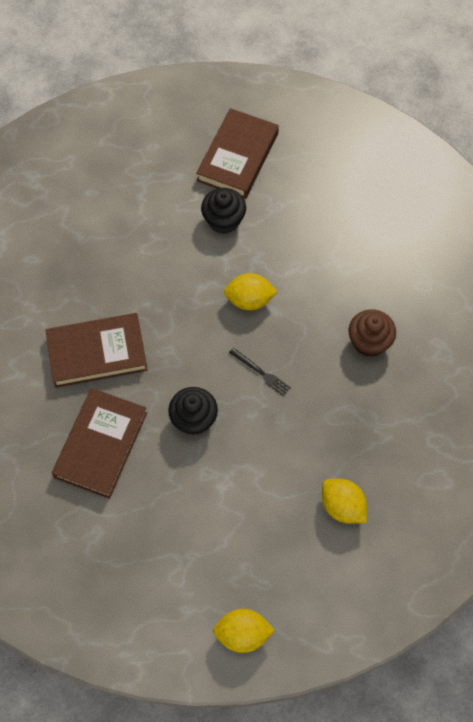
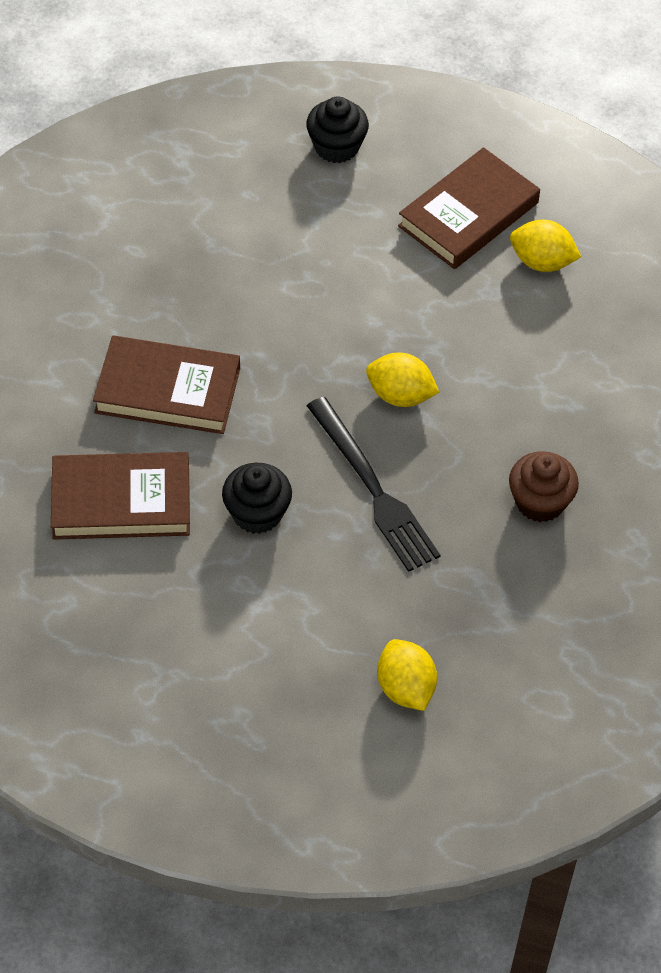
camera: 20 degrees right, 10 degrees down
brown book [52,388,147,499] -> brown book turned 45 degrees clockwise [51,452,190,540]
black cupcake [201,188,246,234] -> black cupcake moved to [306,96,369,163]
yellow lemon [213,609,275,653] -> yellow lemon moved to [510,220,581,272]
black fork [229,348,291,397] -> black fork [307,397,441,572], size x2.11

